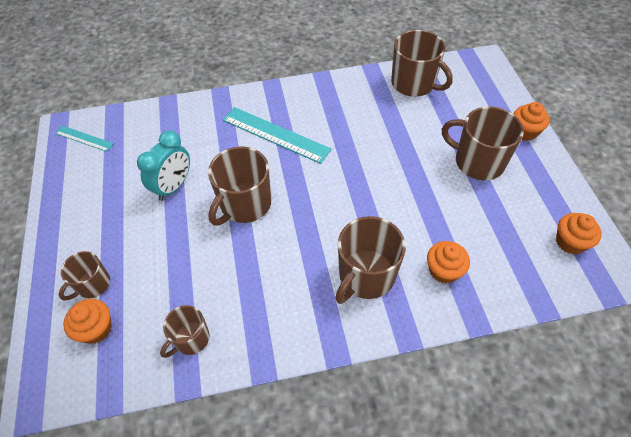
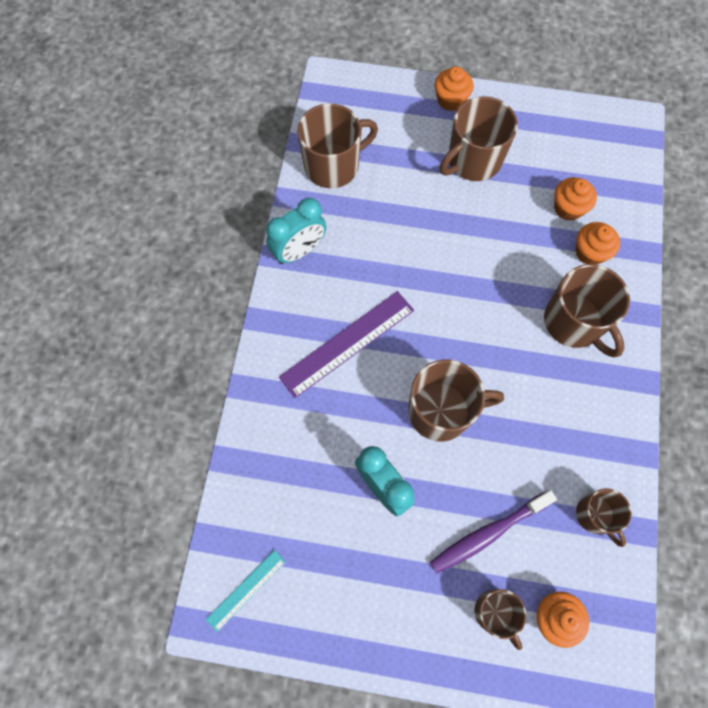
camera: 70 degrees left, 15 degrees up
brown mug [208,147,271,226] -> brown mug turned 60 degrees counterclockwise [408,359,504,442]
turquoise ruler [223,107,332,164] -> purple ruler [279,291,414,398]
orange cupcake [556,213,602,254] -> orange cupcake moved to [554,177,597,221]
none -> turquoise clock [266,198,327,264]
none -> purple toothbrush [430,490,557,573]

